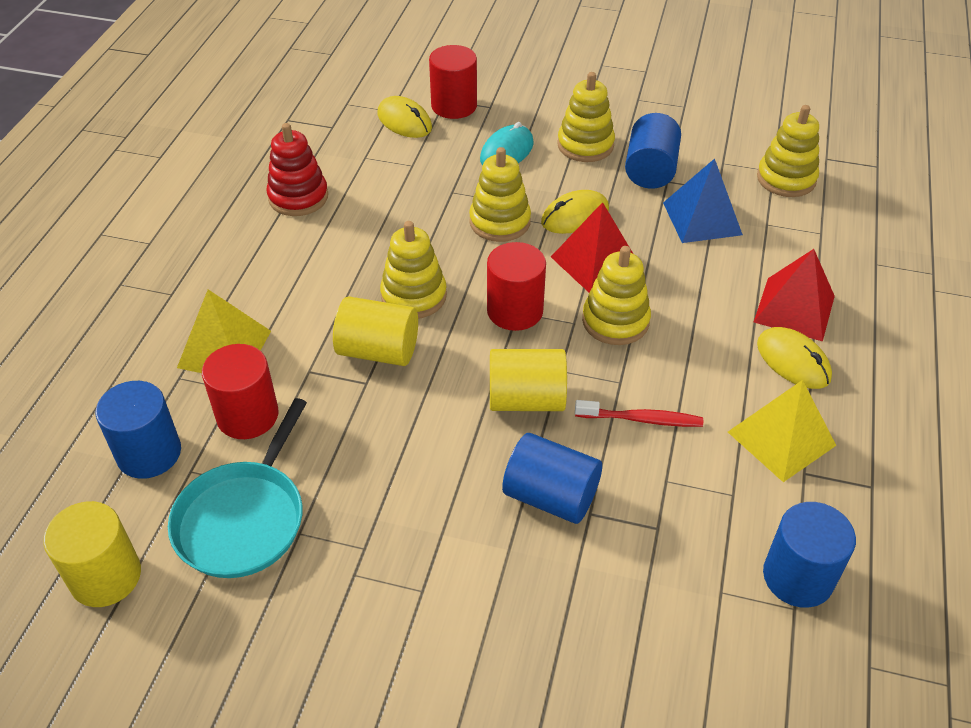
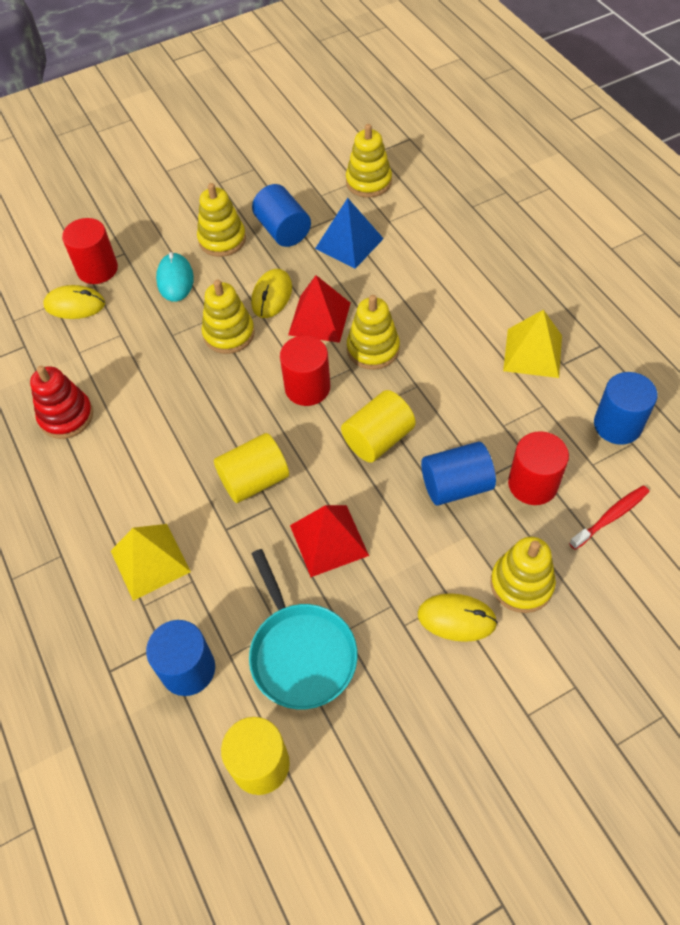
camera: 40 degrees left, 10 degrees up
red cylinder [202,344,279,439] -> red cylinder moved to [508,431,569,505]
yellow stacking toy [380,221,447,319] -> yellow stacking toy moved to [490,537,556,613]
red toothbrush [575,400,703,427] -> red toothbrush moved to [569,485,649,550]
red pyramid [754,249,835,342] -> red pyramid moved to [290,505,369,577]
yellow mouse [757,327,832,389] -> yellow mouse moved to [418,594,498,642]

